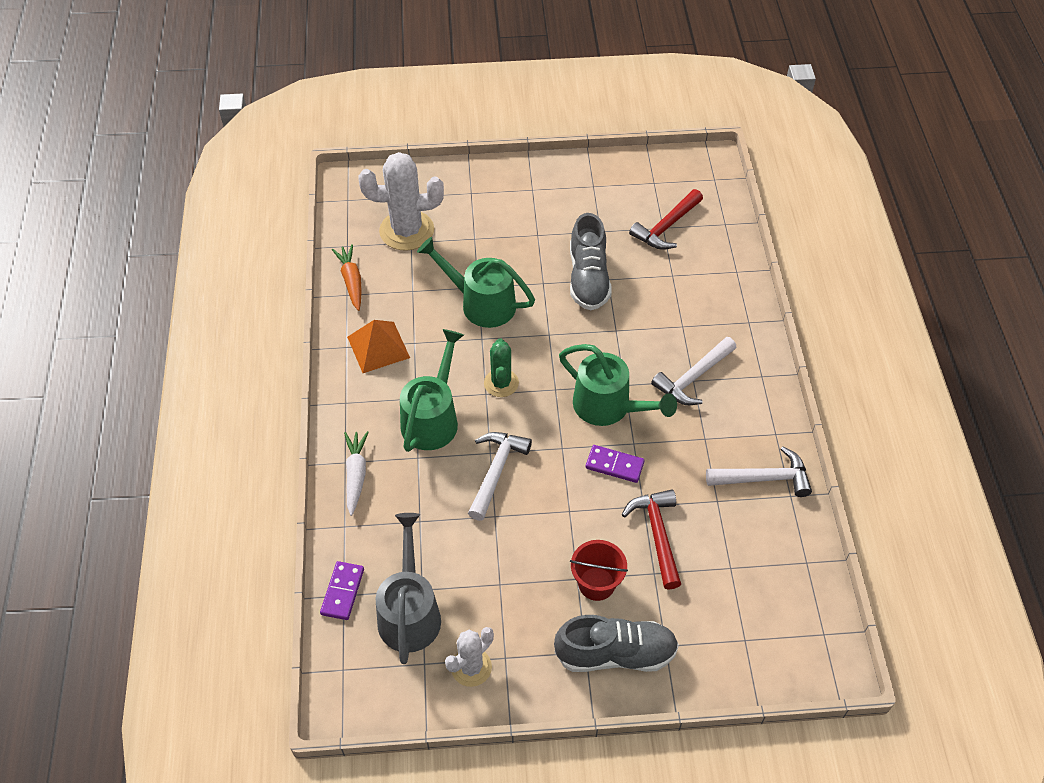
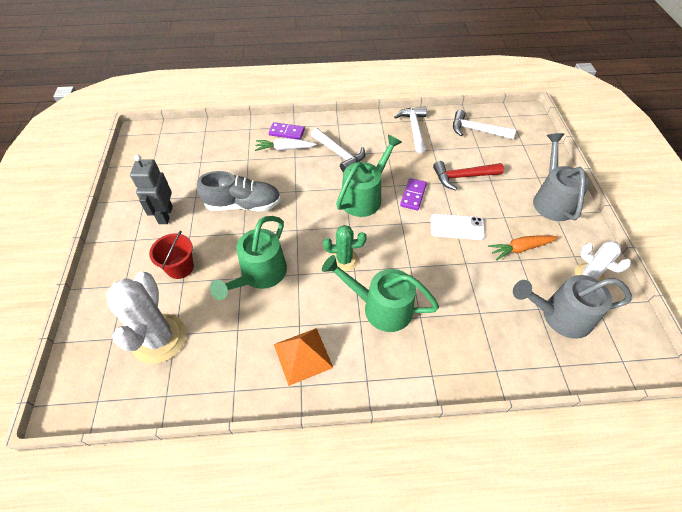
camera: 90 degrees left, 0 degrees up
purple domino [320,561,364,620] -> purple domino moved to [269,122,305,140]
orange carrot [332,244,362,311] -> orange carrot moved to [488,235,558,260]
white carrot [344,431,369,516] -> white carrot moved to [255,138,317,151]
white hammer [468,432,532,521] -> white hammer moved to [453,110,516,139]
grey shoe [554,615,679,672] -> grey watering can [533,133,589,221]
red bucket [570,540,628,601] -> red bucket moved to [149,230,194,279]
red hammer [629,189,703,250] -> none
none -> grey robot [130,155,173,224]
none -> white phone [431,214,485,240]

